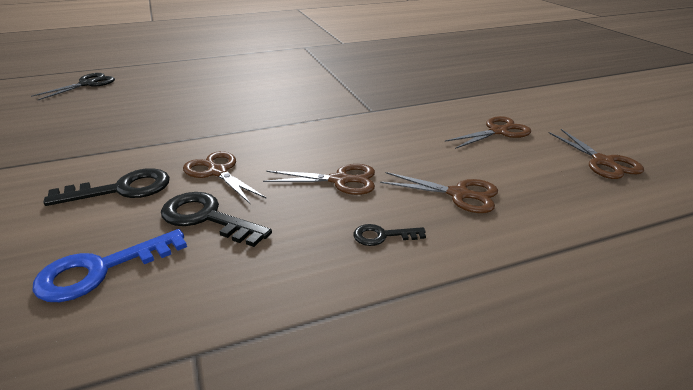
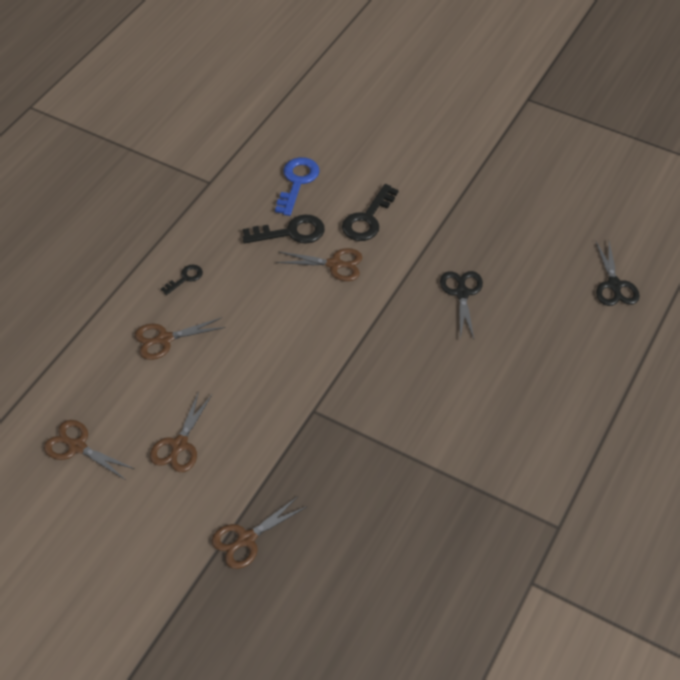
camera: 140 degrees right, 20 degrees up
brown scissors [263,164,375,195] -> brown scissors moved to [212,497,306,569]
none -> black scissors [440,271,483,339]

